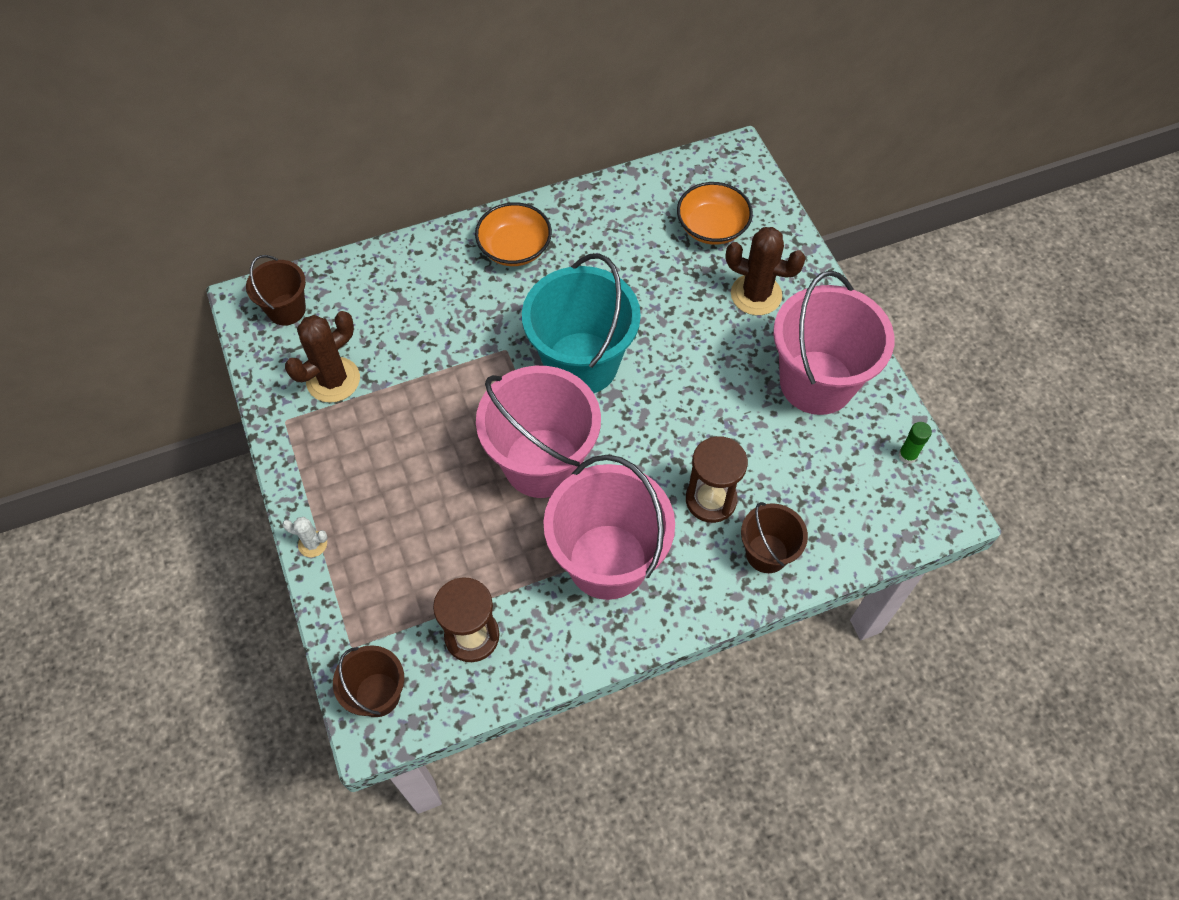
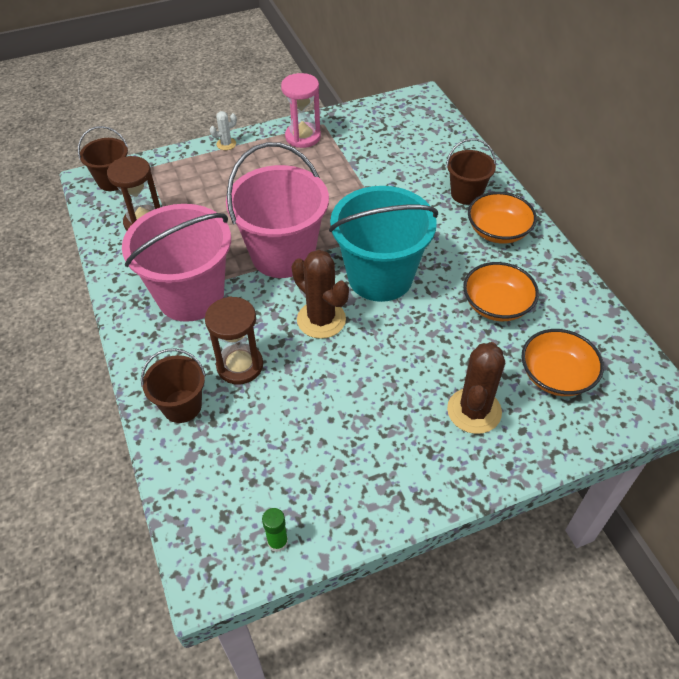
camera: 90 degrees right, 10 degrees down
brown bucket [246,255,306,325] -> brown bucket moved to [446,138,496,205]
white cactus [282,517,328,557] -> white cactus turned 45 degrees clockwise [210,111,237,150]
brown cactus [285,311,360,403] -> brown cactus moved to [292,250,349,339]
pink bucket [773,271,894,415] -> none
none -> pink hourglass [281,73,321,148]
none -> orange bowl [463,262,539,321]

